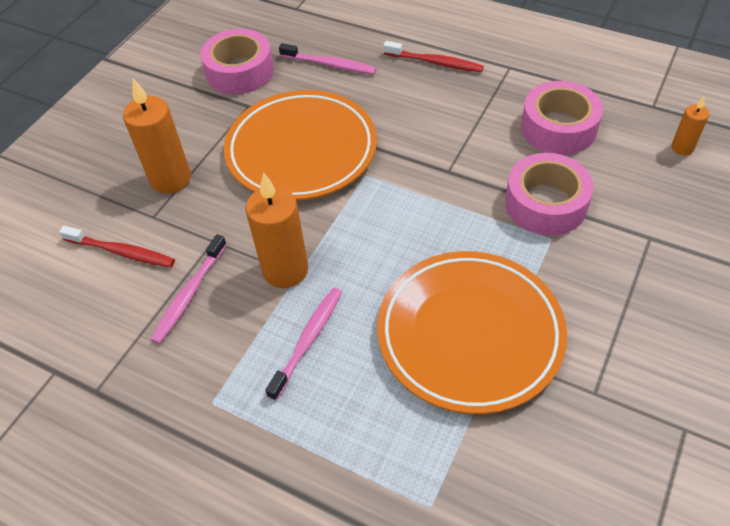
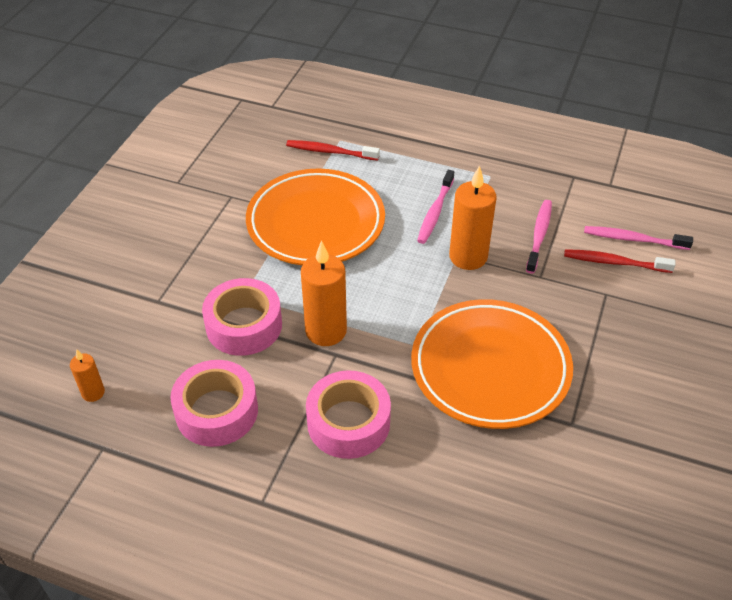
camera: 170 degrees right, 5 degrees down
orange candle [123,78,191,194] -> orange candle moved to [301,241,347,346]
pink tape [200,29,274,94] -> pink tape moved to [306,370,391,459]
pink toothbrush [279,43,377,74] -> pink toothbrush moved to [584,226,693,250]
red toothbrush [383,41,484,72] -> red toothbrush moved to [286,140,380,161]

